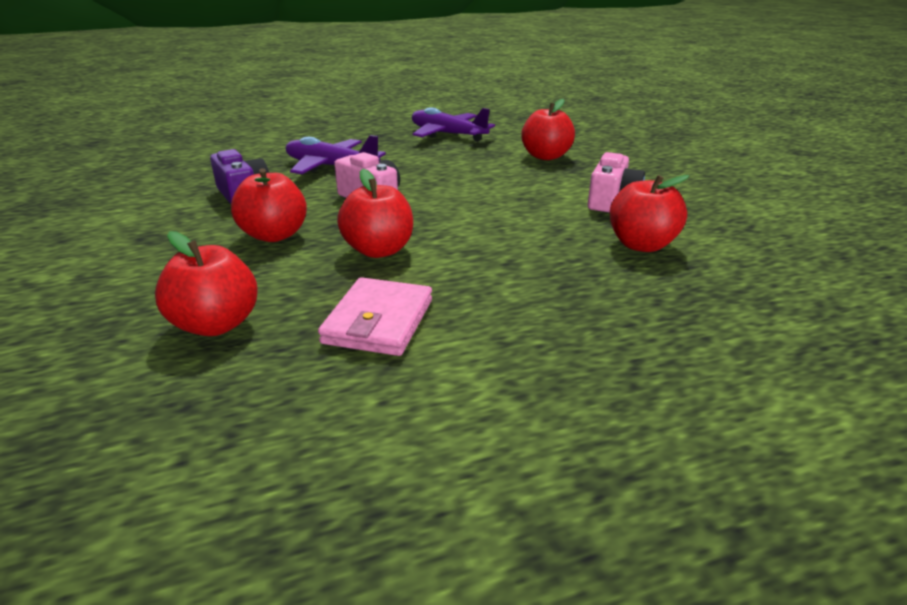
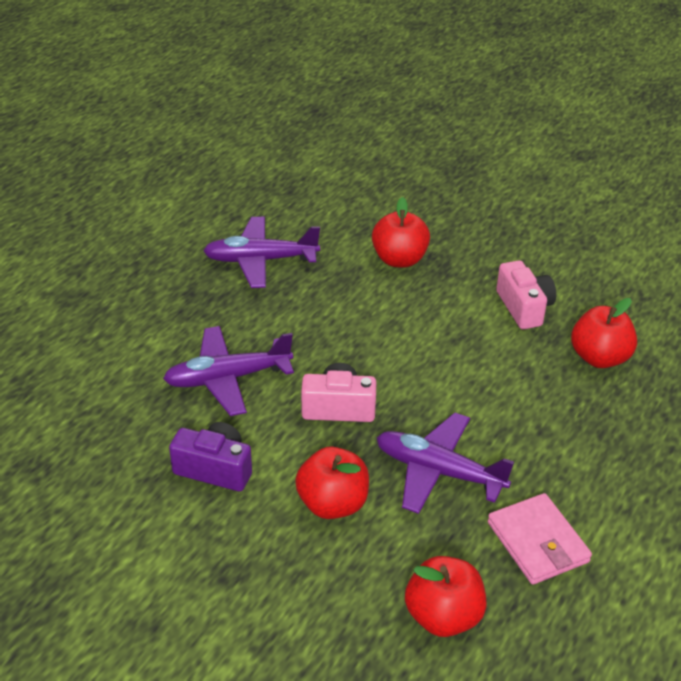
camera: 40 degrees left, 10 degrees up
red apple [337,169,413,258] -> purple plane [376,412,514,514]

